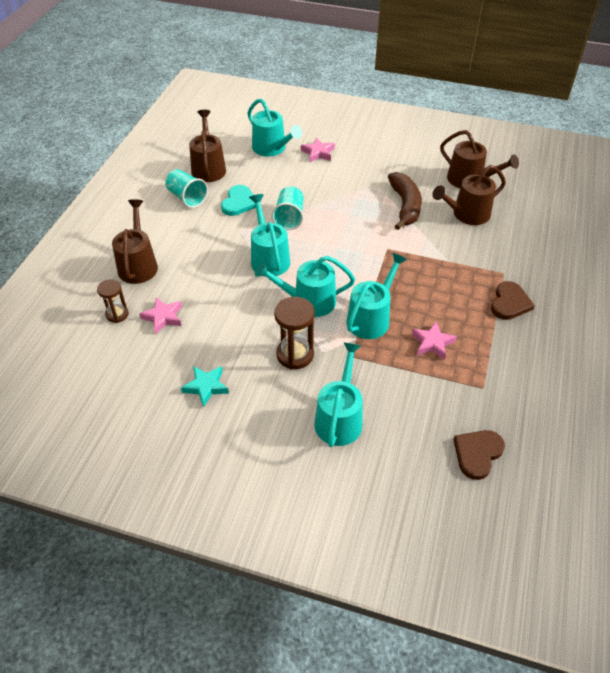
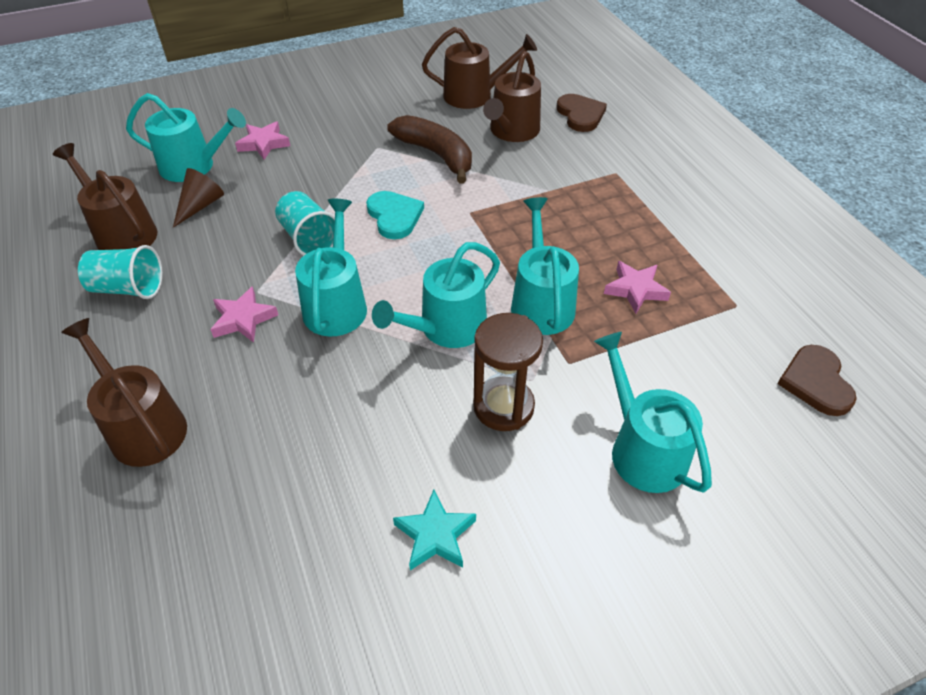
camera: 40 degrees left, 0 degrees up
brown hourglass [97,279,129,323] -> none
pink star [139,297,182,334] -> pink star moved to [210,286,278,343]
turquoise heart [221,185,256,216] -> turquoise heart moved to [366,191,424,239]
turquoise watering can [249,194,290,277] -> turquoise watering can turned 60 degrees clockwise [295,199,367,336]
brown heart [491,281,535,320] -> brown heart moved to [556,94,607,132]
none -> brown cone [173,168,224,228]

